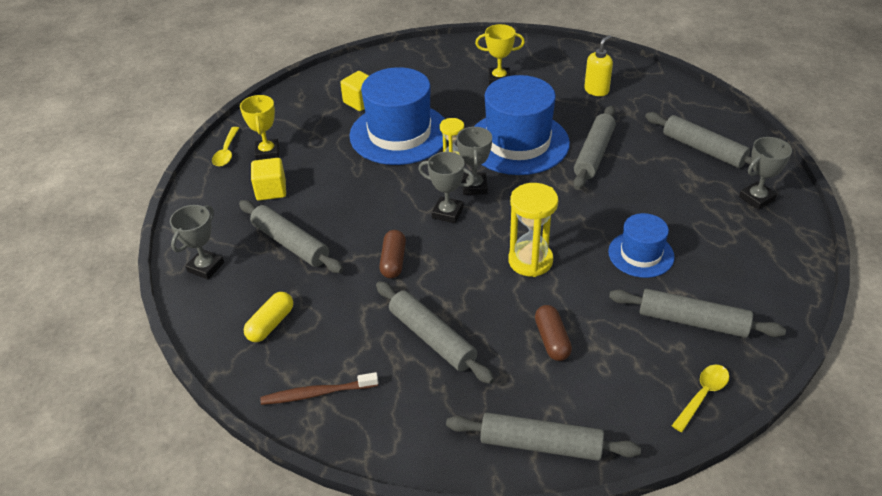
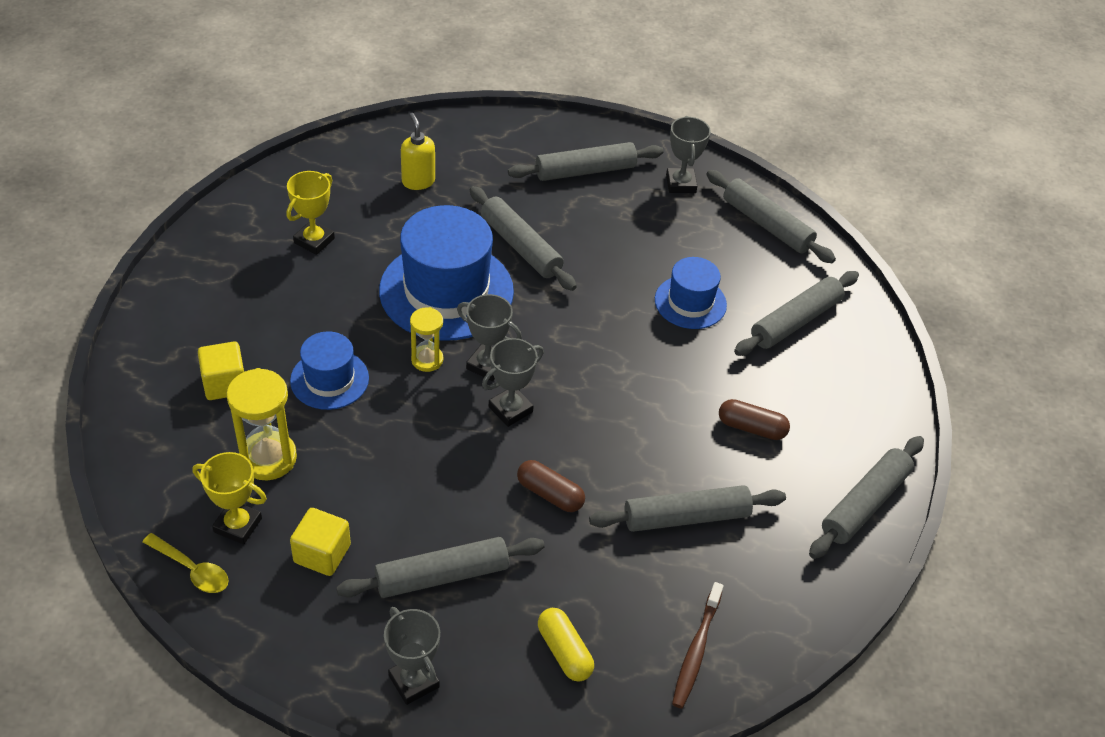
camera: 65 degrees left, 5 degrees up
blue hat [349,67,448,165] -> blue hat [290,331,369,410], size x0.54
yellow hourglass [508,183,558,277] -> yellow hourglass moved to [227,368,297,480]
yellow spoon [671,365,729,432] -> none
none -> grey rolling pin [706,170,836,263]

